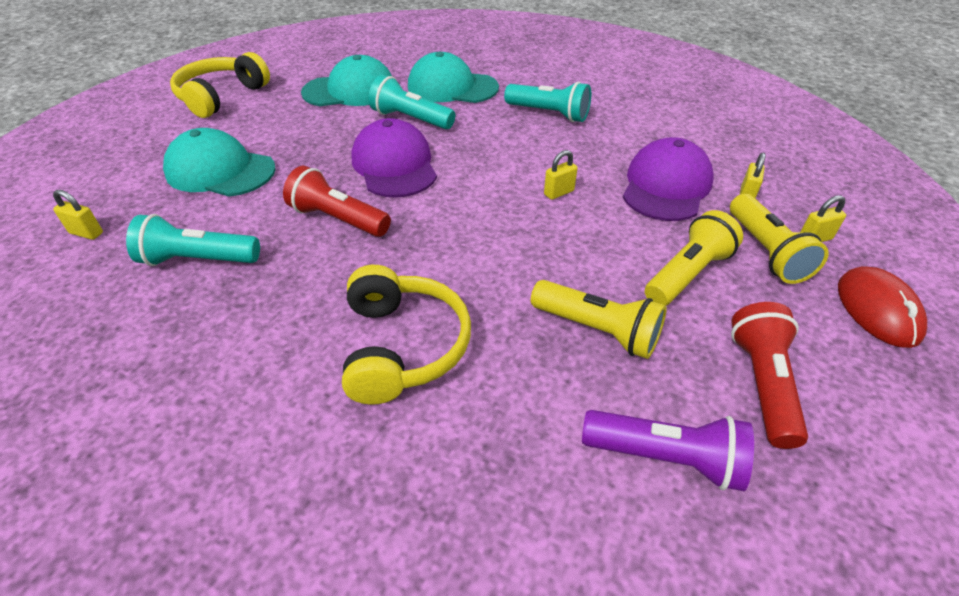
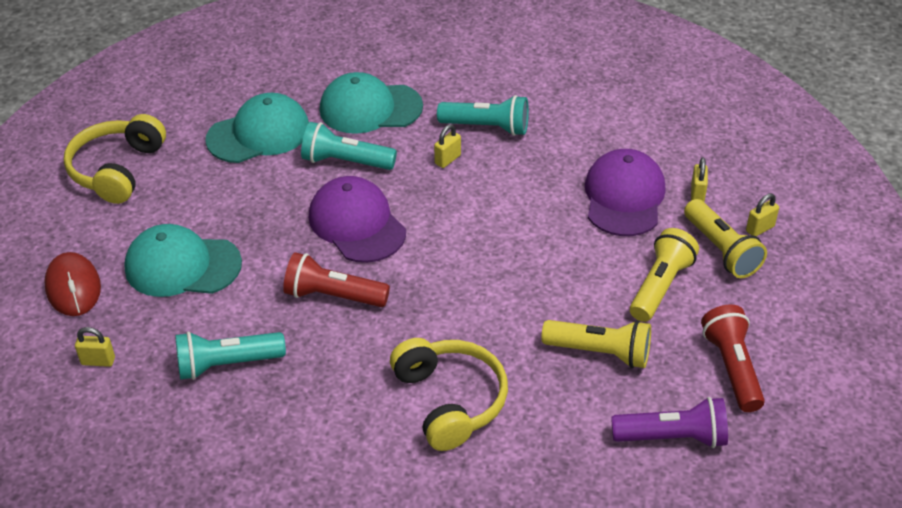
camera: 15 degrees left, 0 degrees up
yellow padlock [544,150,578,200] -> yellow padlock moved to [434,124,461,168]
red mouse [838,266,927,348] -> red mouse moved to [44,252,101,316]

